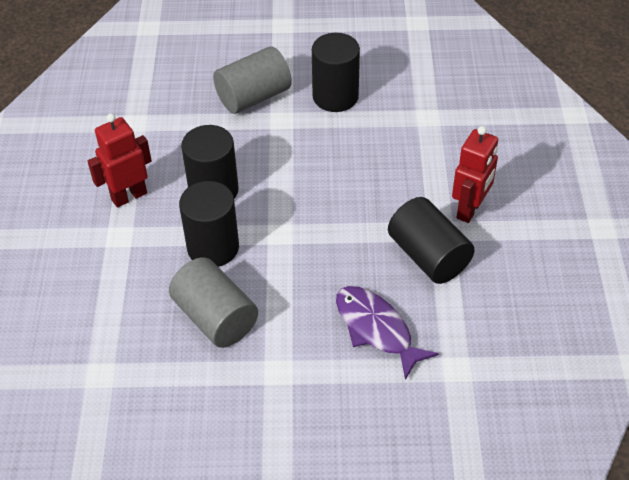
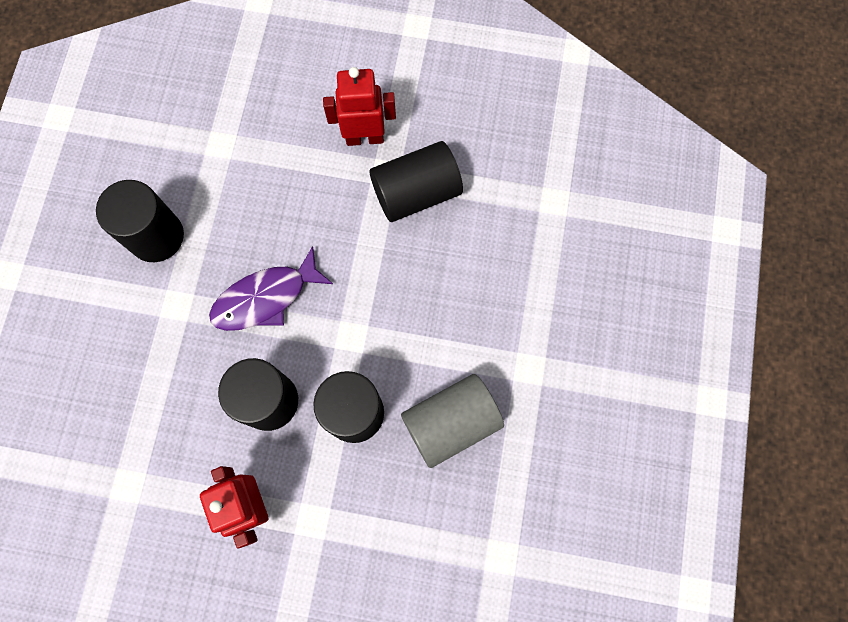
camera: 80 degrees left, 25 degrees up
grey cylinder [213,46,292,114] -> none
purple fish [336,286,438,380] -> purple fish moved to [209,246,333,331]
red robot [452,126,498,223] -> red robot turned 45 degrees counterclockwise [323,67,396,146]

